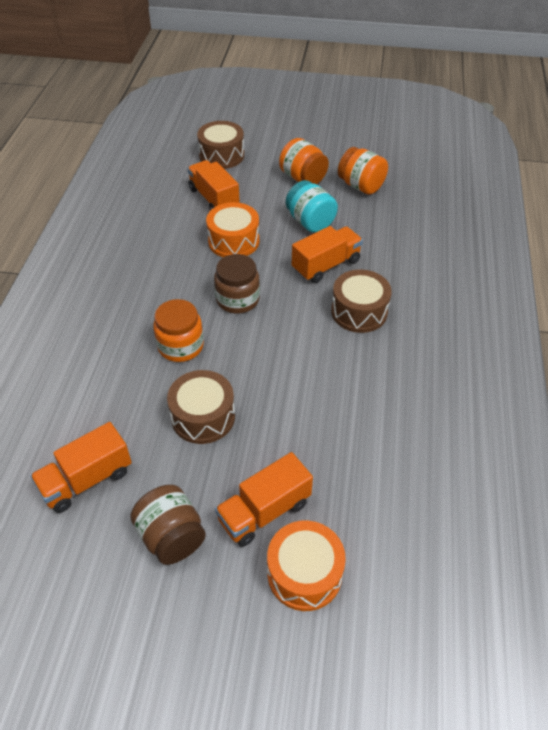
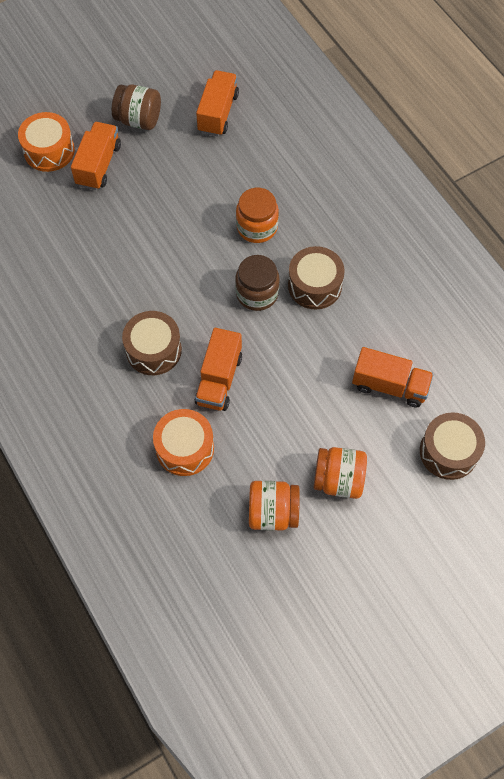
camera: 140 degrees right, 15 degrees up
brown drum [167,370,235,444] -> brown drum moved to [288,246,345,309]
orange drum [206,202,259,257] -> orange drum moved to [153,409,214,476]
turquoise jar [286,180,338,233] -> none

